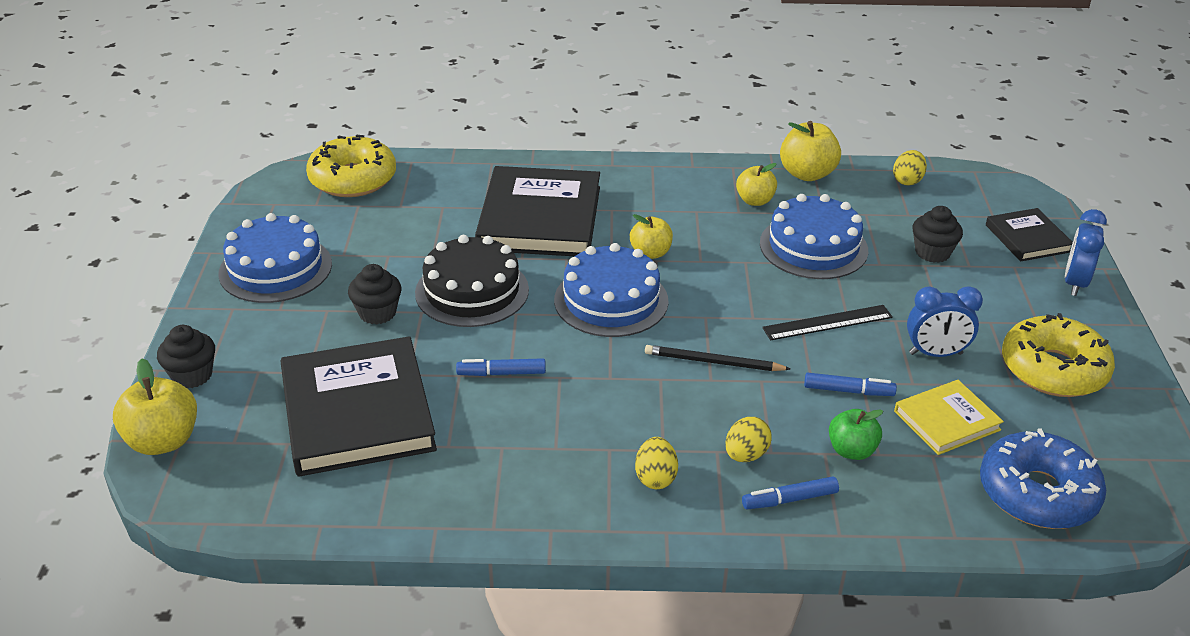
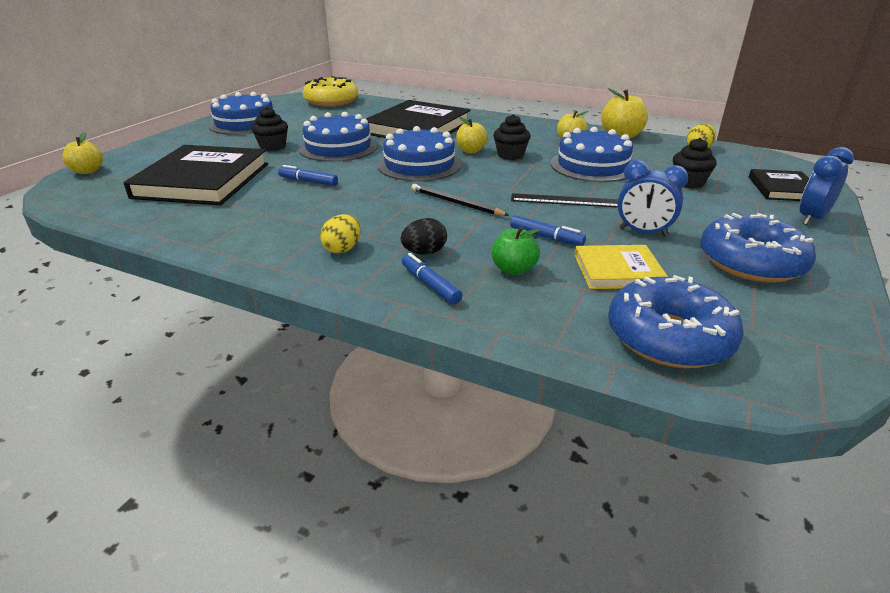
camera: 25 degrees right, 5 degrees down
yellow apple [113,359,197,455] -> yellow apple [62,132,103,174], size x0.66
black cupcake [157,325,215,388] -> black cupcake moved to [493,114,530,160]
black cake [415,235,529,327] -> blue cake [299,112,378,162]
yellow egg [725,417,772,462] -> black egg [401,218,447,255]
blue marker [742,476,839,509] -> blue marker turned 45 degrees clockwise [402,253,462,304]
yellow donut [1002,313,1115,397] -> blue donut [700,213,816,283]

